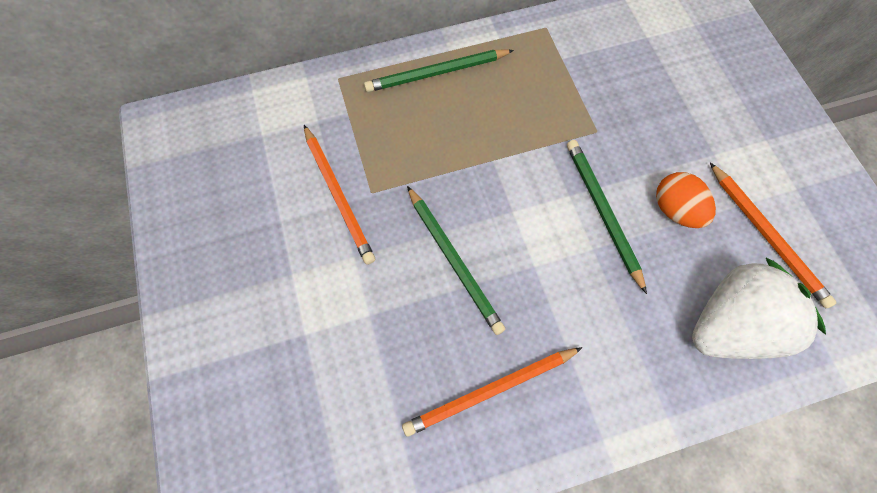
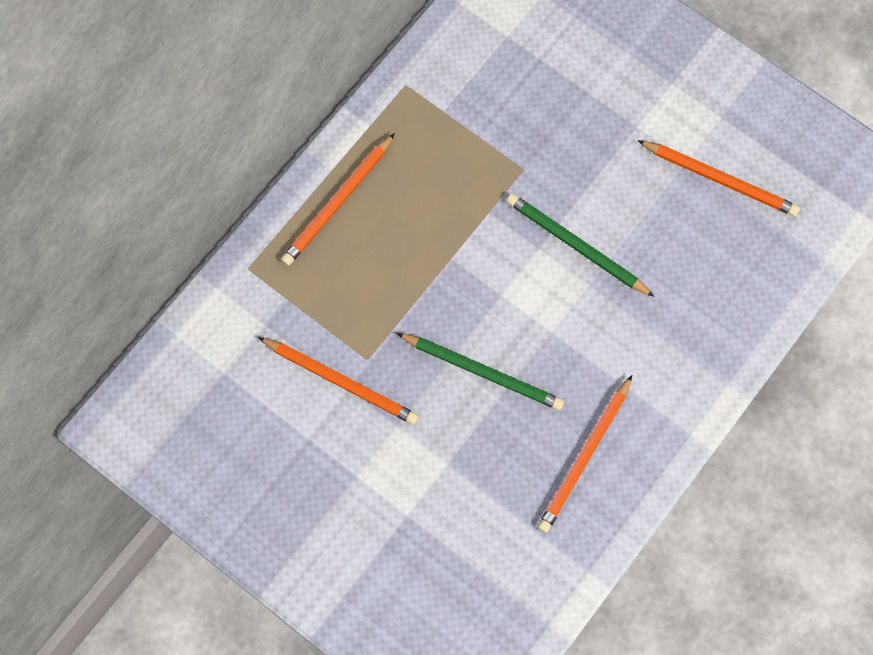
camera: 35 degrees left, 5 degrees up
green pencil [364,49,514,92] -> orange pencil [281,133,395,266]
orange egg [656,172,716,228] -> none
white strawberry [692,258,826,359] -> none

